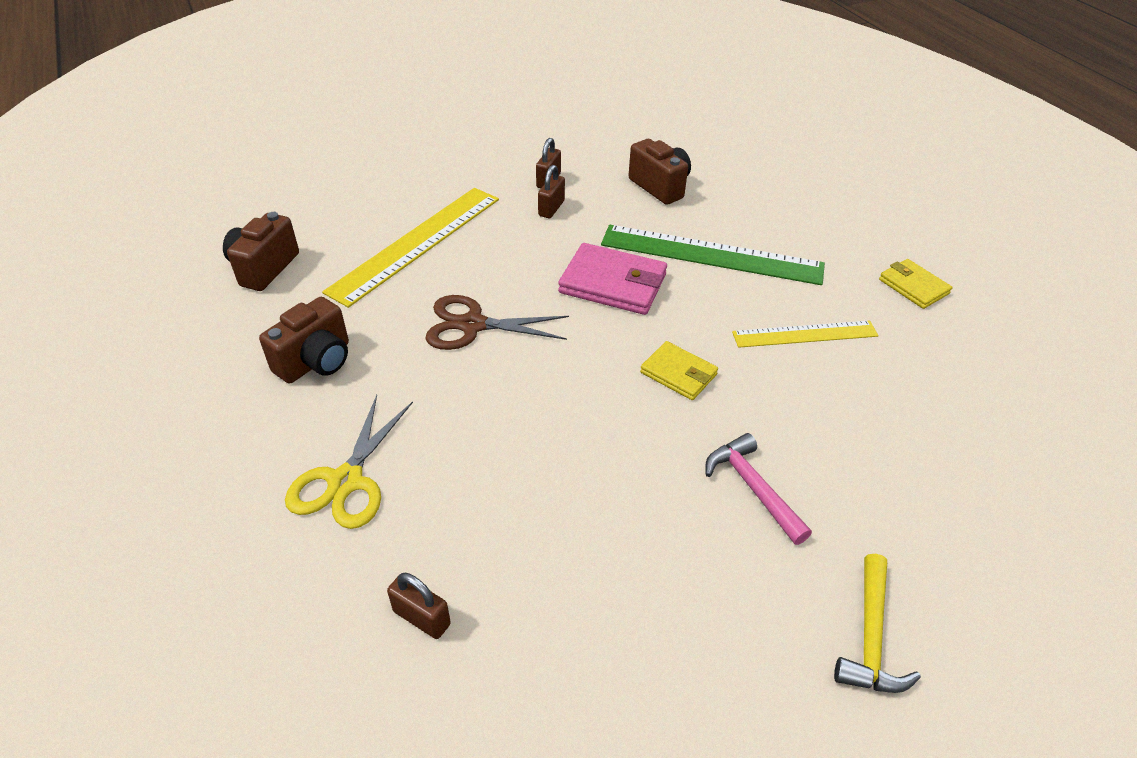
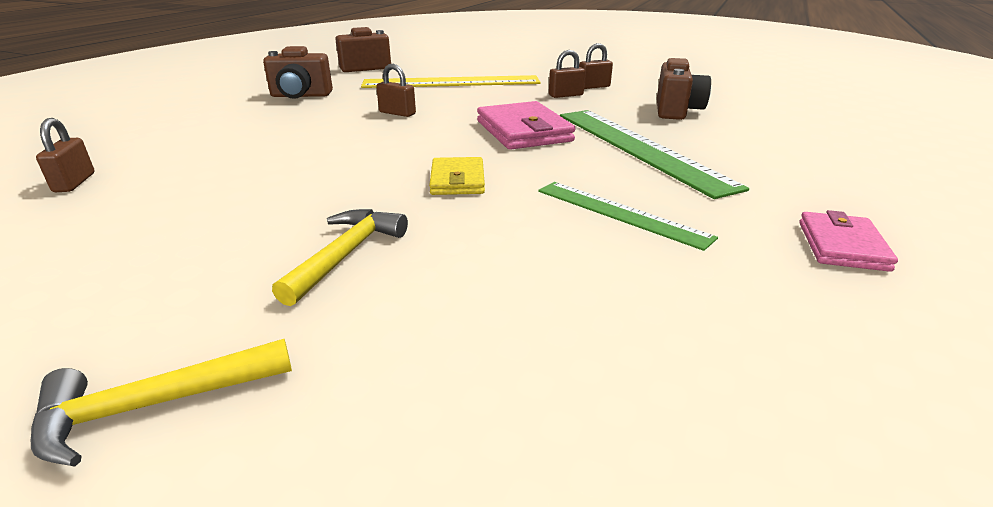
camera: 50 degrees right, 15 degrees down
yellow scissors [285,395,413,529] -> none
brown scissors [425,295,569,350] -> brown padlock [376,64,416,117]
pink hammer [705,433,812,545] -> yellow hammer [272,209,408,306]
yellow ruler [732,320,879,348] -> green ruler [538,182,718,251]
yellow wallet [879,259,953,309] -> pink wallet [799,210,898,272]

